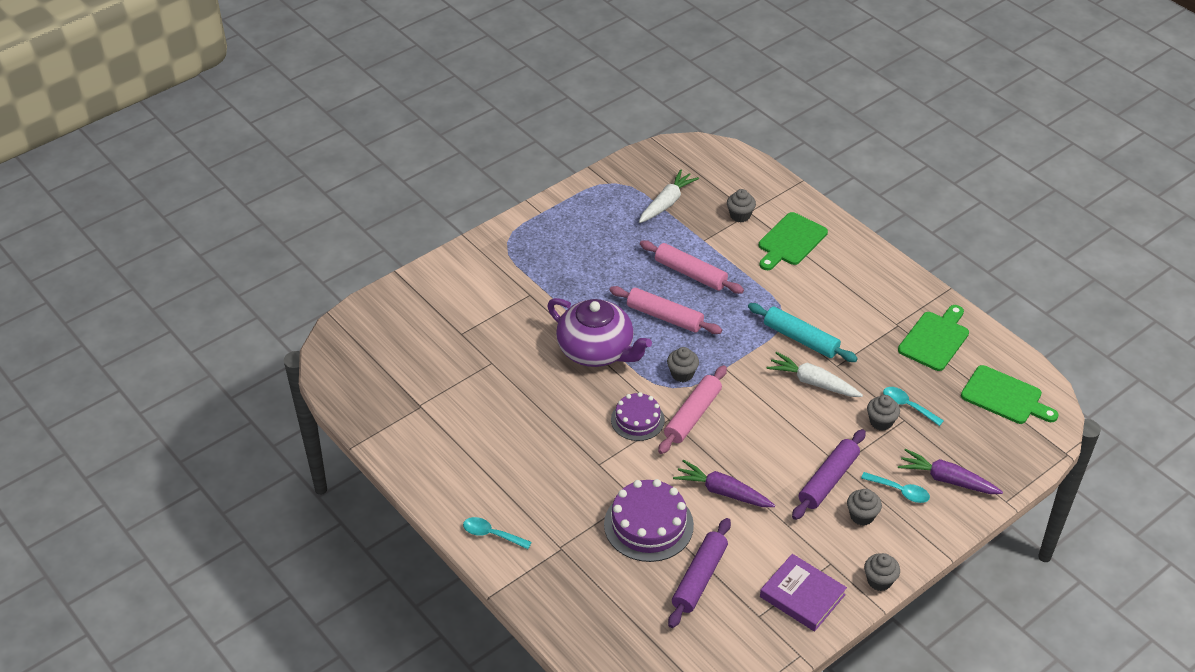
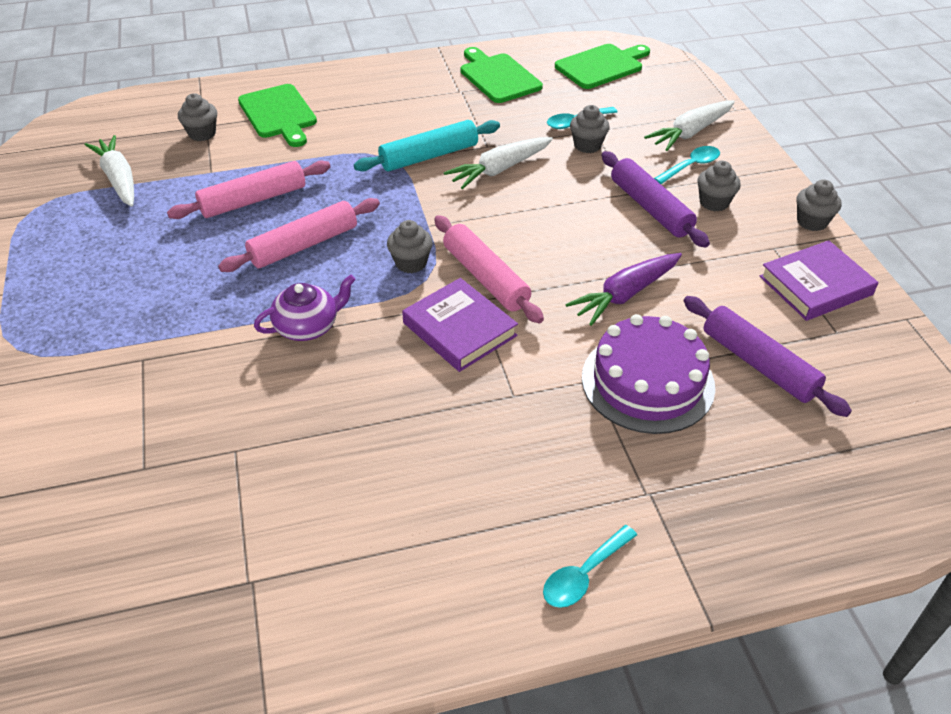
camera: 65 degrees left, 0 degrees up
purple teapot [547,298,652,367] -> purple teapot [254,275,356,341], size x0.56
purple cake [611,392,665,441] -> purple book [402,278,518,372]
purple carrot [898,449,1003,494] -> white carrot [644,101,735,151]

